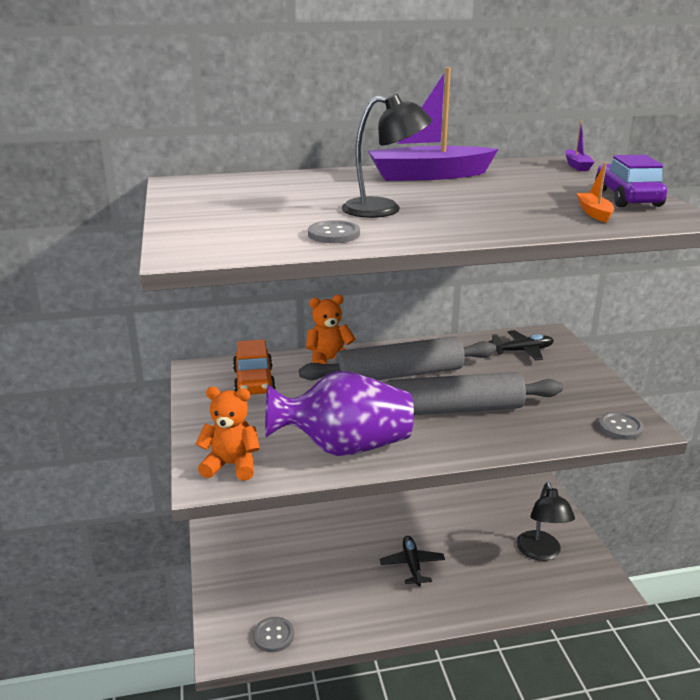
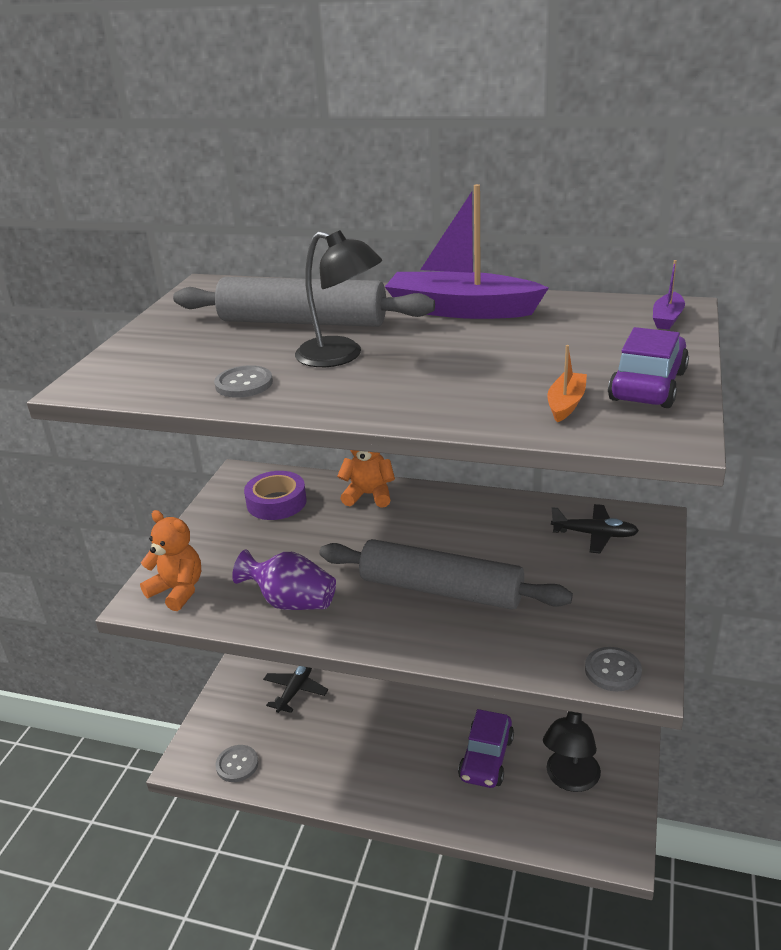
camera: 30 degrees right, 5 degrees up
orange car [233,339,276,395] -> purple tape [244,471,307,520]
purple vase [265,371,414,456] -> purple vase [232,549,336,610], size x0.63
grey rolling pin [299,337,496,380] -> grey rolling pin moved to [173,277,435,327]
black plane [380,536,445,586] -> black plane moved to [263,666,328,713]
none -> purple car [458,709,514,788]

